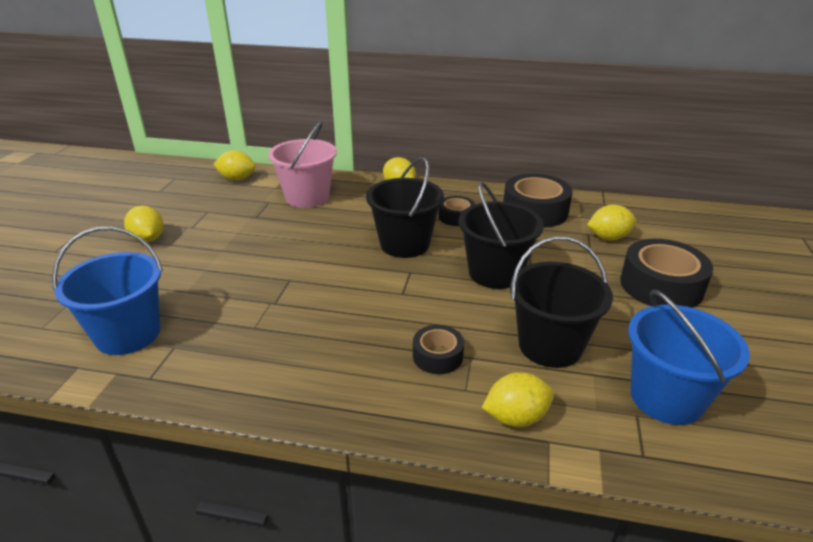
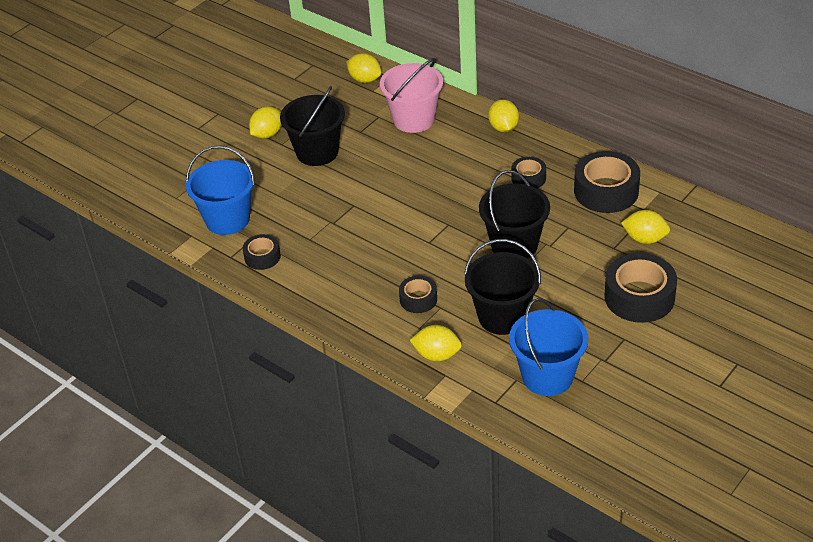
camera: 30 degrees right, 10 degrees up
yellow lemon [124,205,164,242] -> yellow lemon turned 45 degrees clockwise [249,106,282,138]
black bucket [366,157,444,258] -> black bucket moved to [280,86,345,166]
none -> black tape [243,234,281,270]

